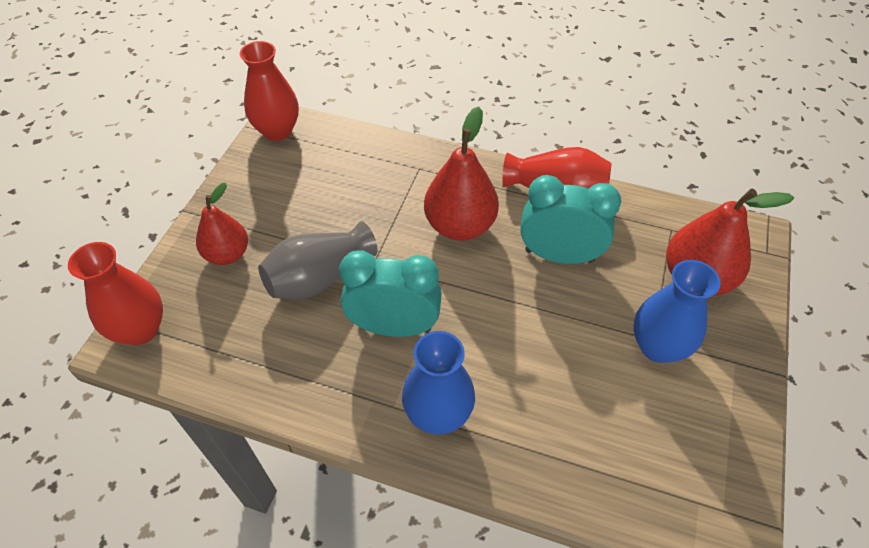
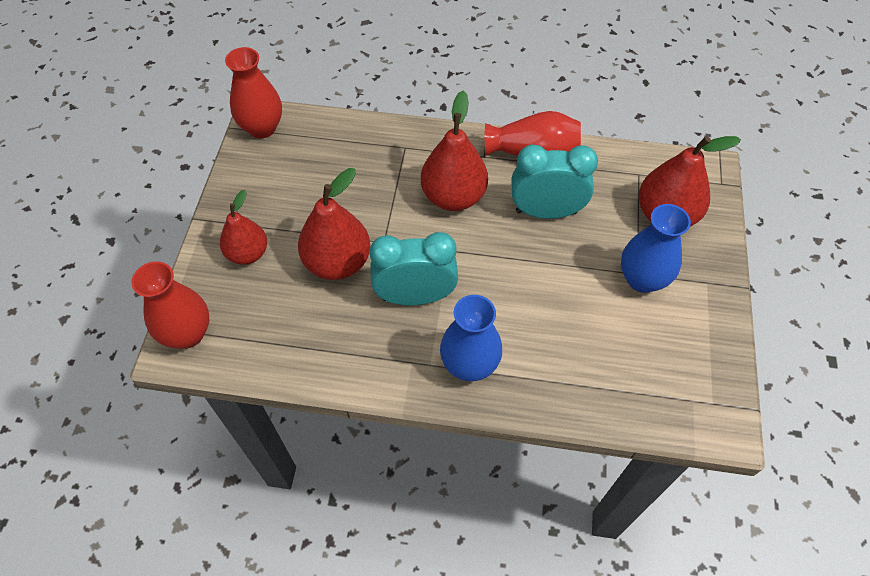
camera: 10 degrees left, 5 degrees up
grey vase [258,221,378,299] -> red pear [298,168,370,280]

